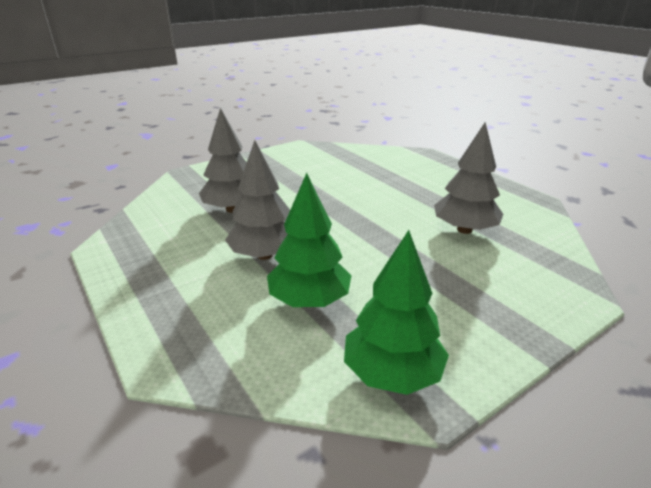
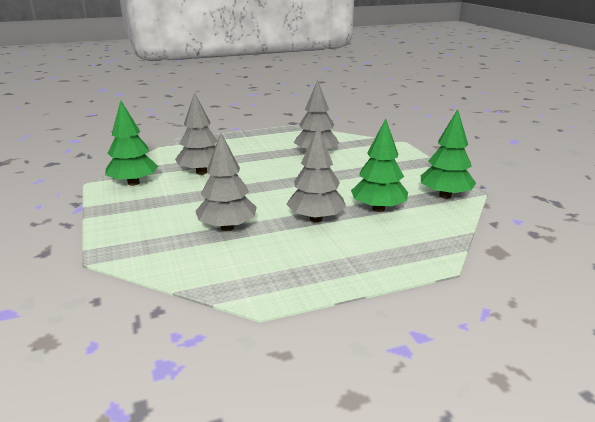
camera: 75 degrees left, 5 degrees down
none -> green tree [105,101,158,186]
none -> grey tree [175,92,218,175]

